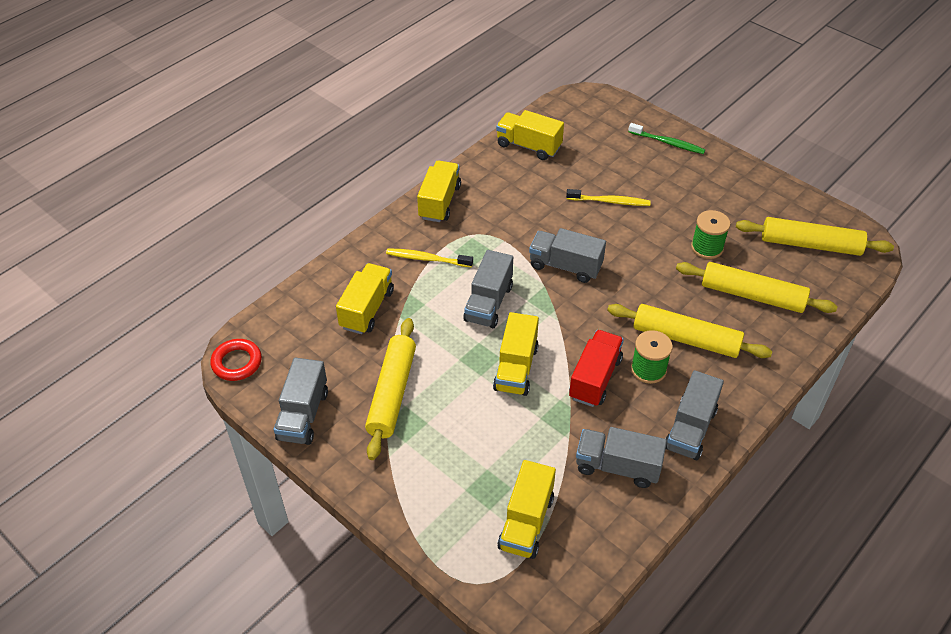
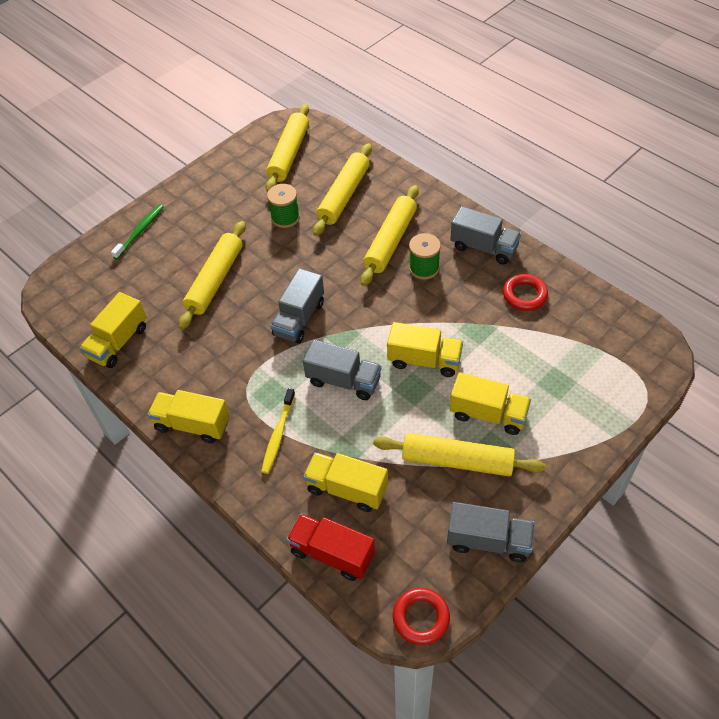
camera: 85 degrees left, 5 degrees up
yellow truck [497,460,556,559] -> yellow truck moved to [450,372,531,435]
yellow toothbrush [566,189,651,206] -> yellow rolling pin [178,221,246,330]
red truck [569,330,624,407] -> red truck moved to [287,514,375,581]
grey truck [576,427,667,488] -> red ring [503,274,548,311]

